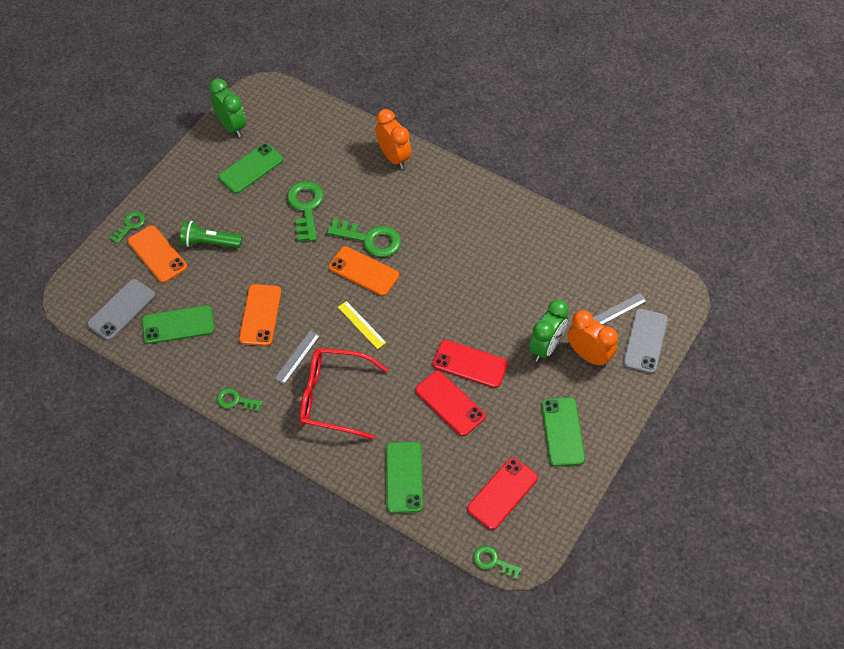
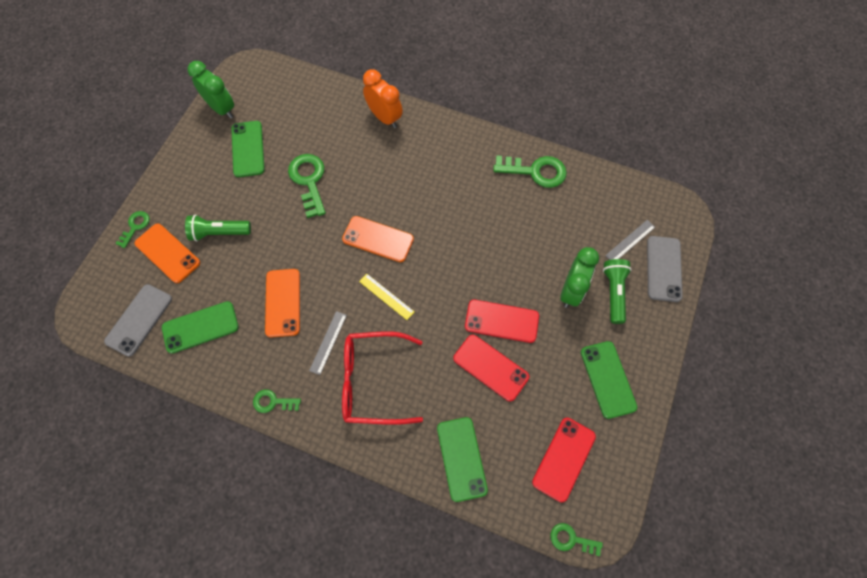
camera: 10 degrees left, 10 degrees up
green phone [218,143,283,194] -> green phone turned 45 degrees counterclockwise [231,121,265,177]
green key [327,218,401,257] -> green key moved to [493,155,567,188]
orange clock [567,310,618,367] -> green flashlight [603,259,632,324]

